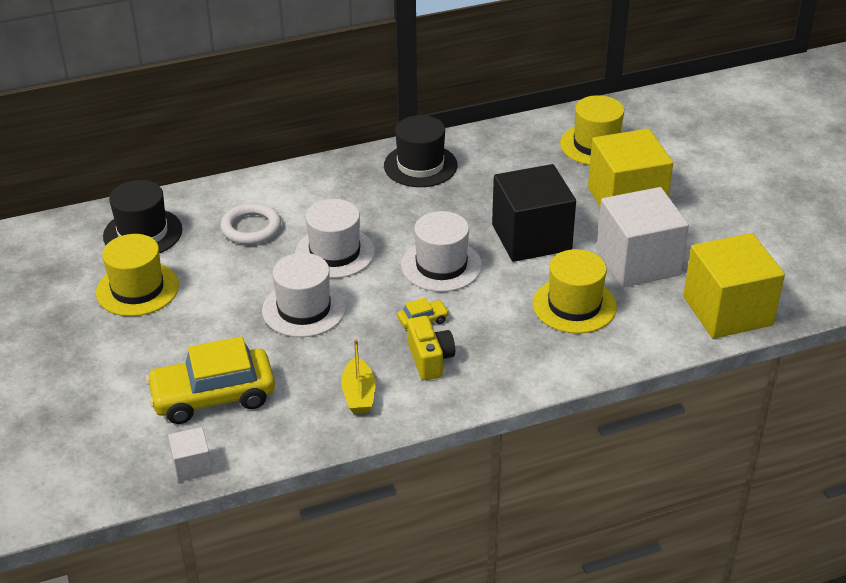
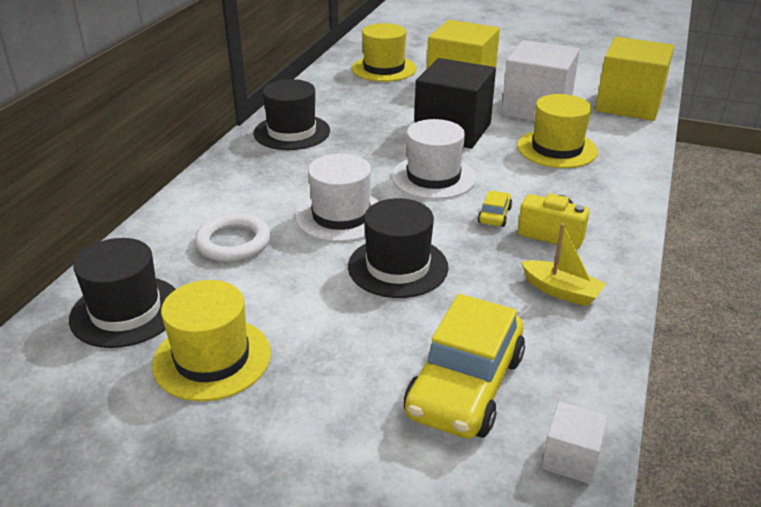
camera: 50 degrees left, 5 degrees down
white hat [262,253,346,337] -> black hat [348,198,448,298]

